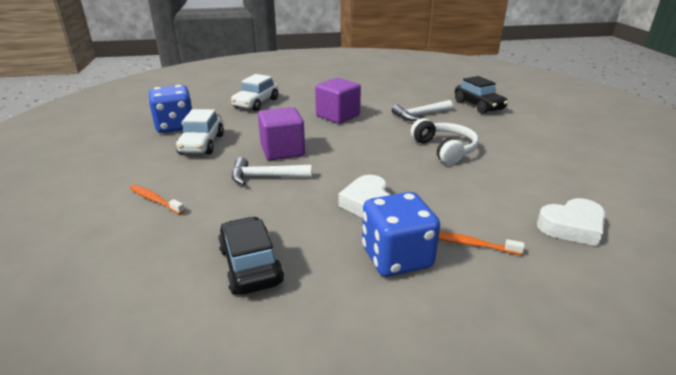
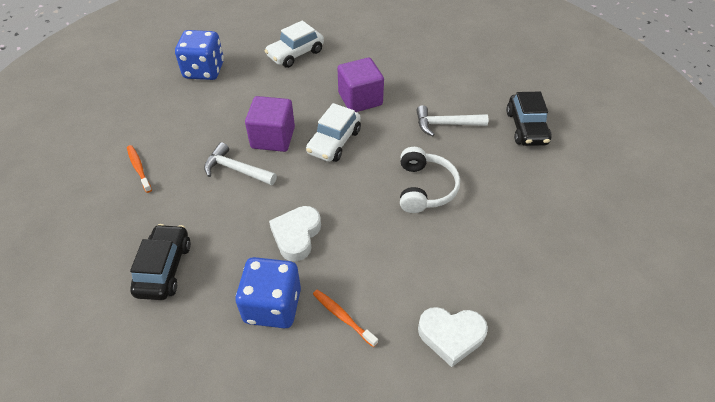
camera: 25 degrees right, 20 degrees up
white car [176,109,224,154] -> white car moved to [306,103,361,162]

